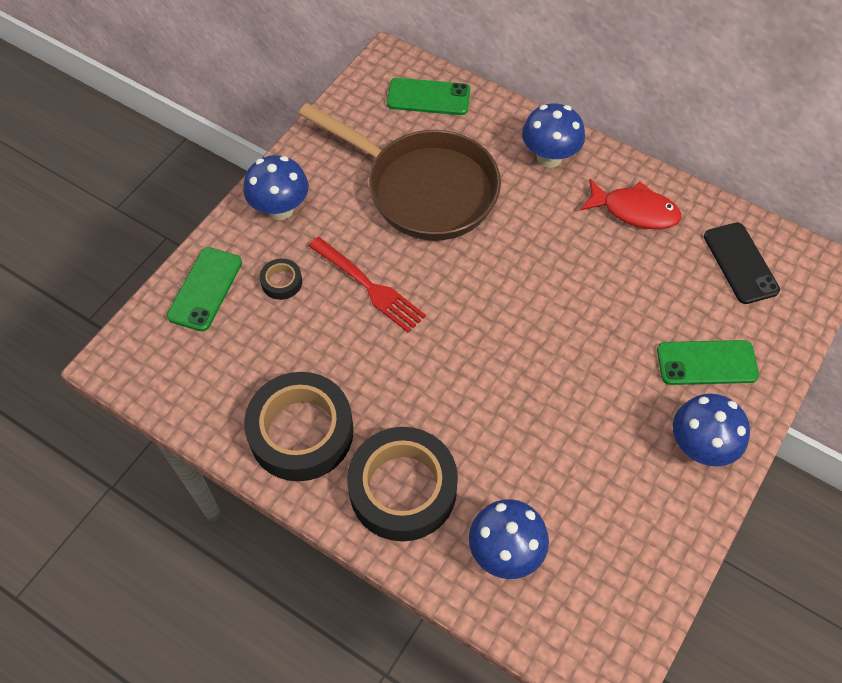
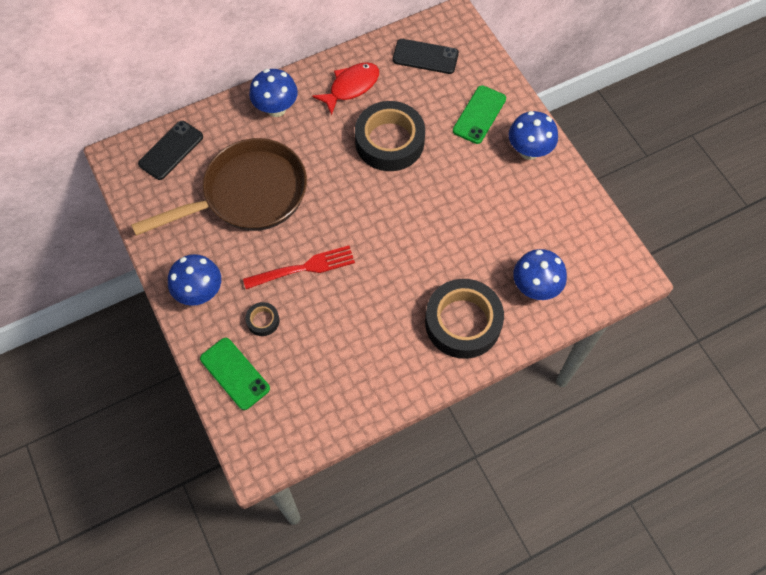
camera: 60 degrees left, 5 degrees up
black tape [244,372,354,481] -> black tape moved to [355,101,425,171]
green phone [387,78,470,115] -> black phone [138,121,203,180]

